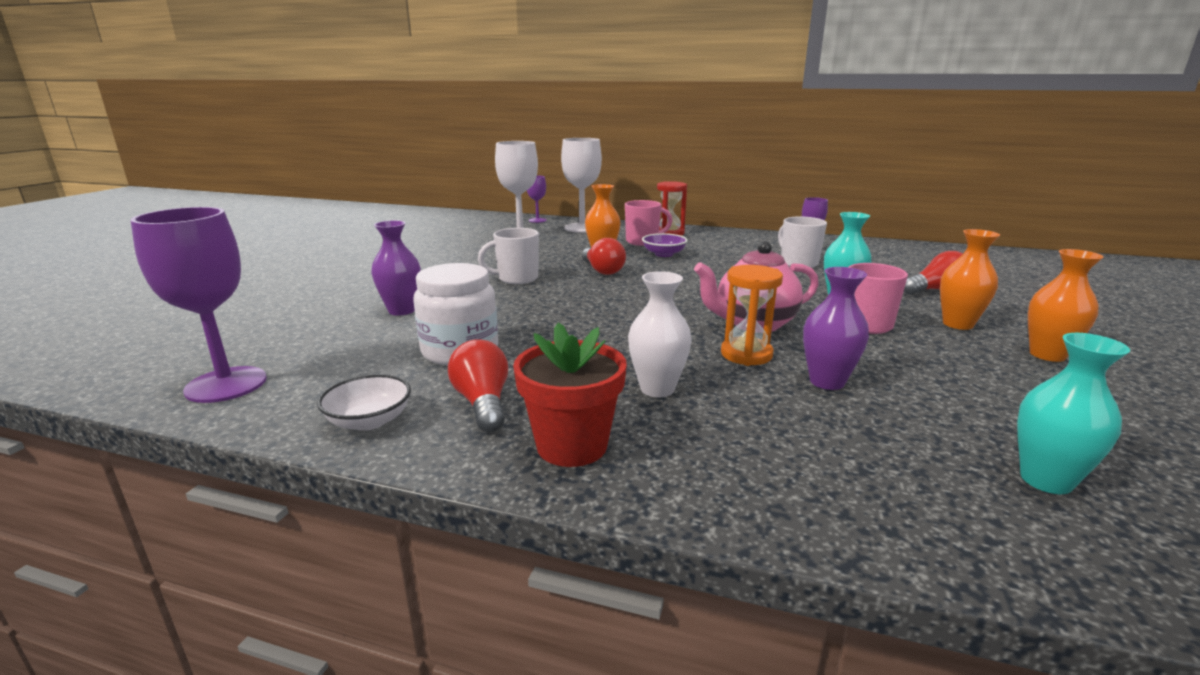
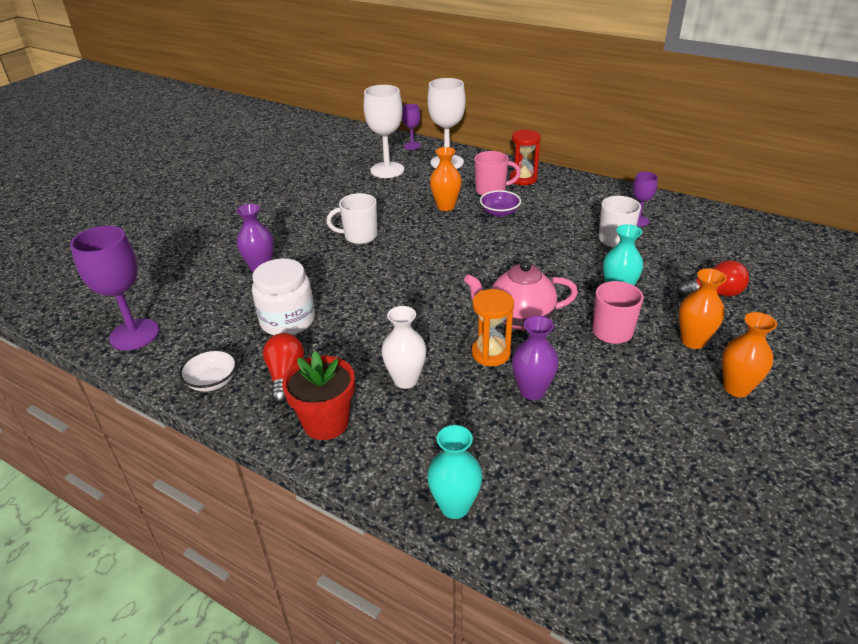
camera: 15 degrees right, 15 degrees up
red light bulb [582,238,626,275] -> none
turquoise vase [1017,333,1130,494] -> turquoise vase moved to [427,425,483,519]

